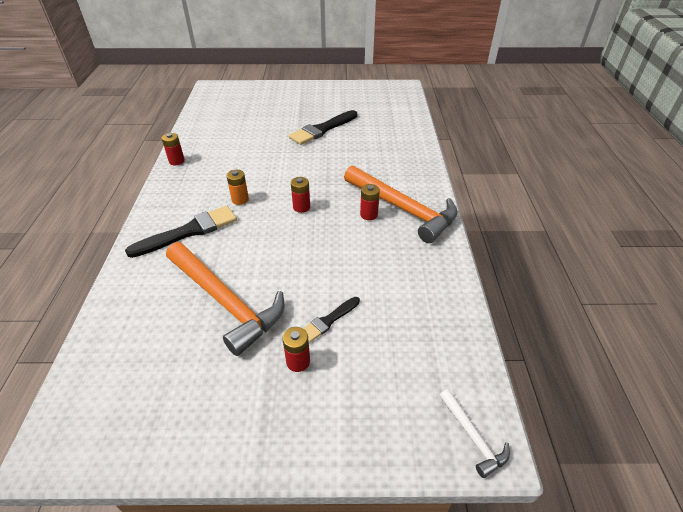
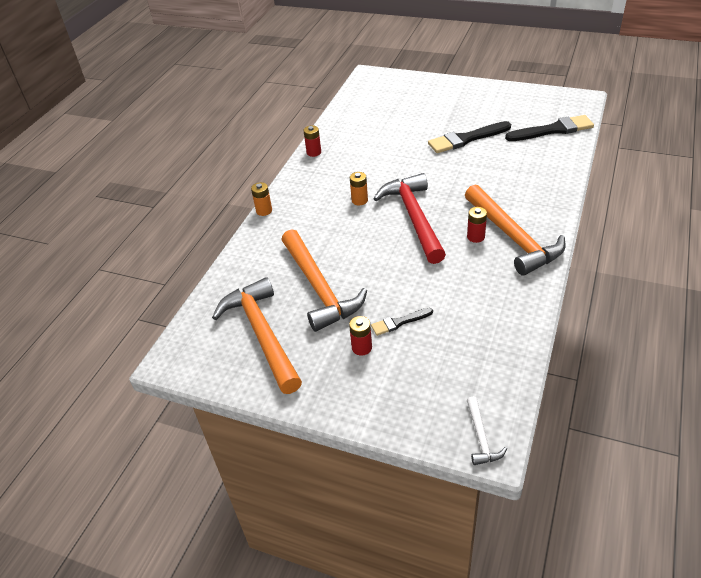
camera: 25 degrees right, 0 degrees up
black brush [125,206,237,258] -> black brush moved to [505,115,594,141]
red battery [291,177,310,213] -> red hammer [373,173,446,264]
none -> orange hammer [212,277,302,394]
none -> orange battery [251,182,272,216]

